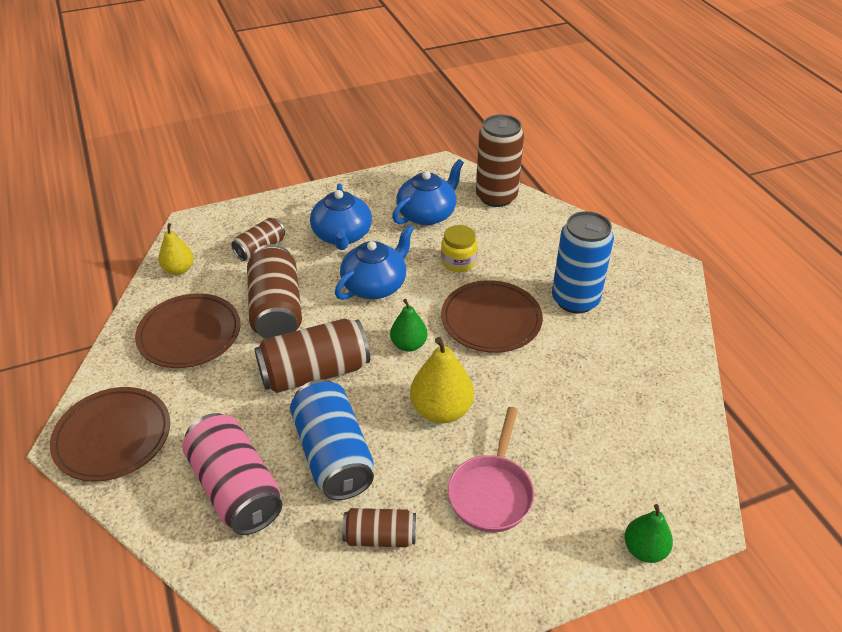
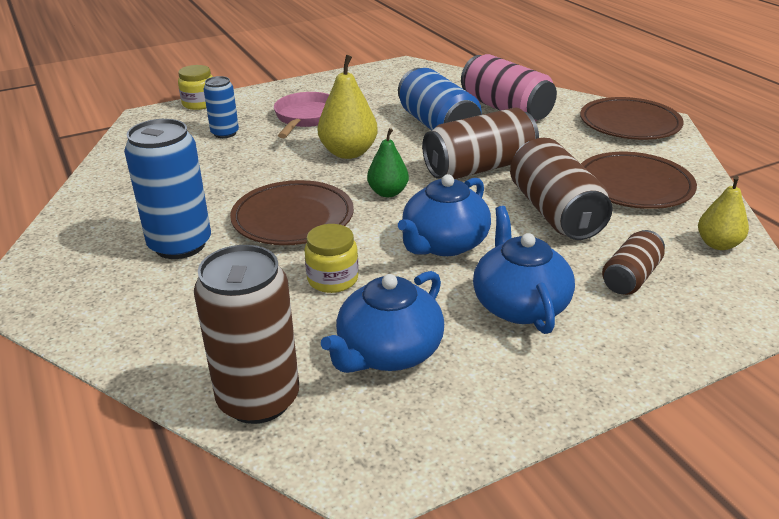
camera: 175 degrees right, 10 degrees down
brown can [342,508,416,547] -> none
green pear [625,504,673,563] -> yellow jar [178,65,213,110]
none -> blue can [204,76,239,138]

